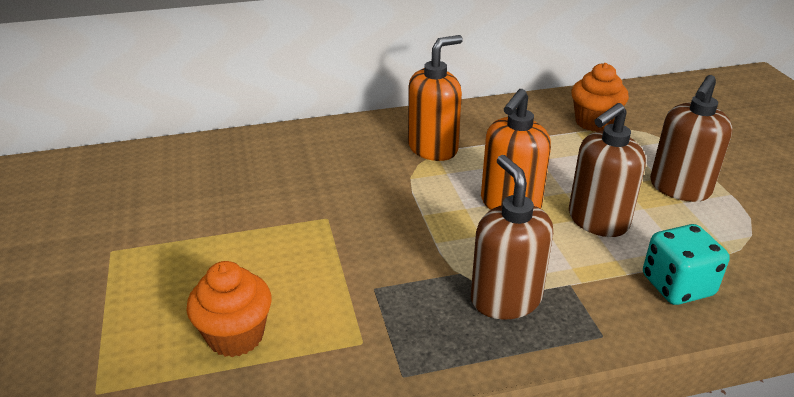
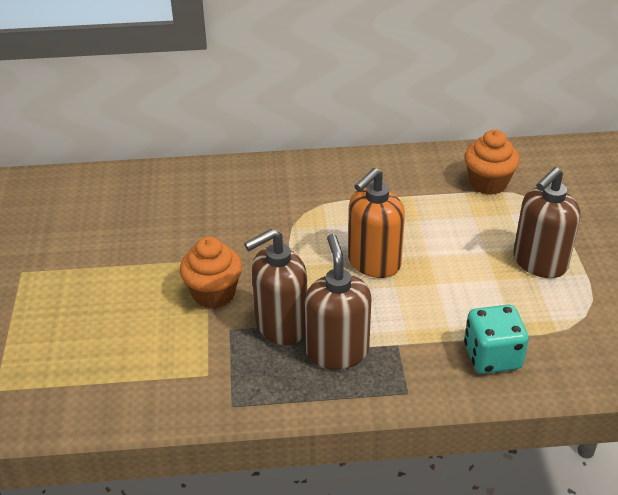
camera: 10 degrees right, 5 degrees up
orange cupcake [186,261,272,357] -> orange cupcake moved to [180,237,242,309]
orange soap dispenser [408,35,463,161] -> none
brown soap dispenser [569,103,646,237] -> brown soap dispenser moved to [244,229,307,345]

